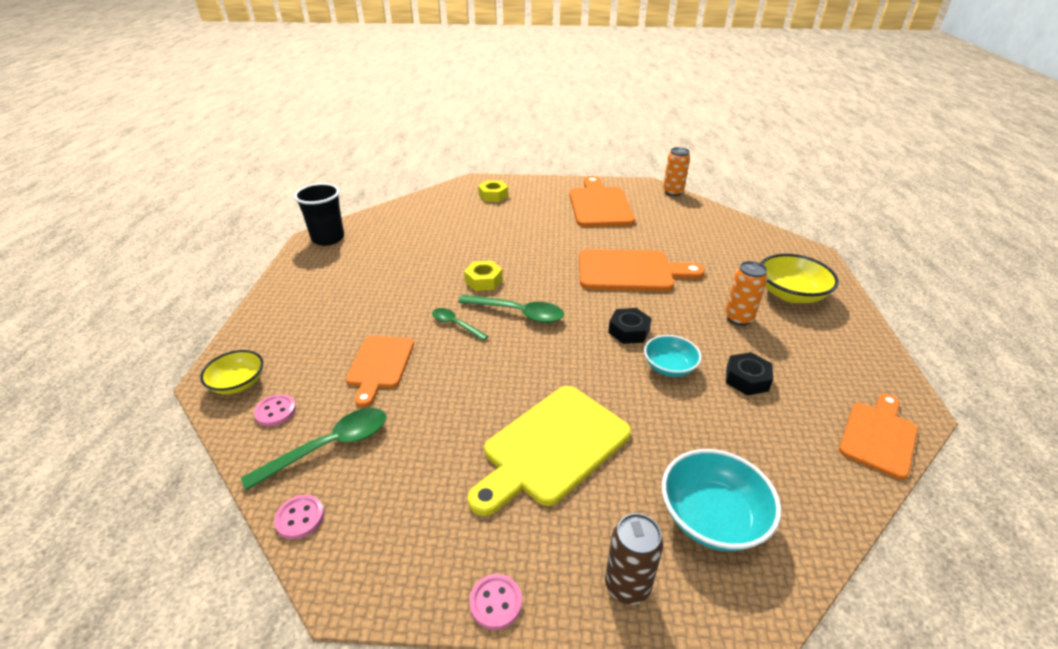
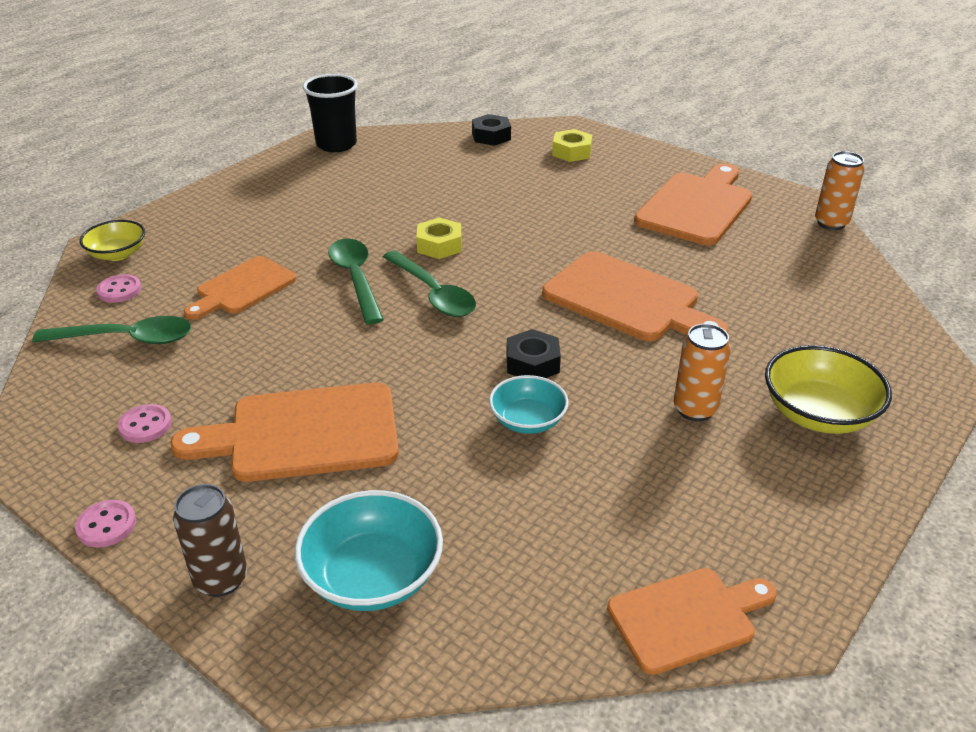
camera: 35 degrees right, 0 degrees up
pink button [274,495,324,539] -> pink button moved to [118,404,172,443]
green spoon [432,308,489,341] -> green spoon [328,238,384,324], size x1.64
yellow cutting board [468,386,631,516] -> orange cutting board [170,383,399,482]
black nut [726,352,773,396] -> black nut moved to [472,114,511,146]

